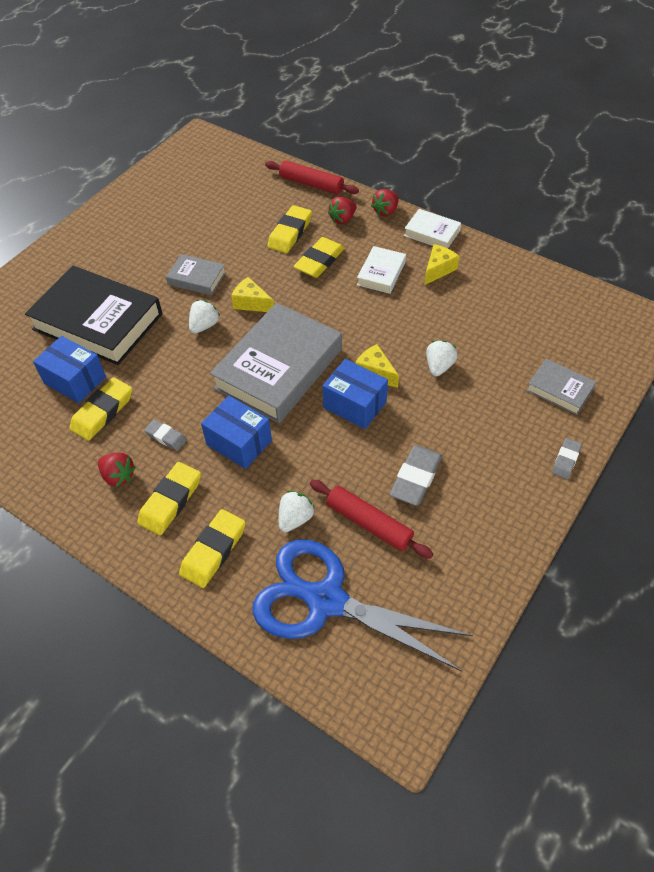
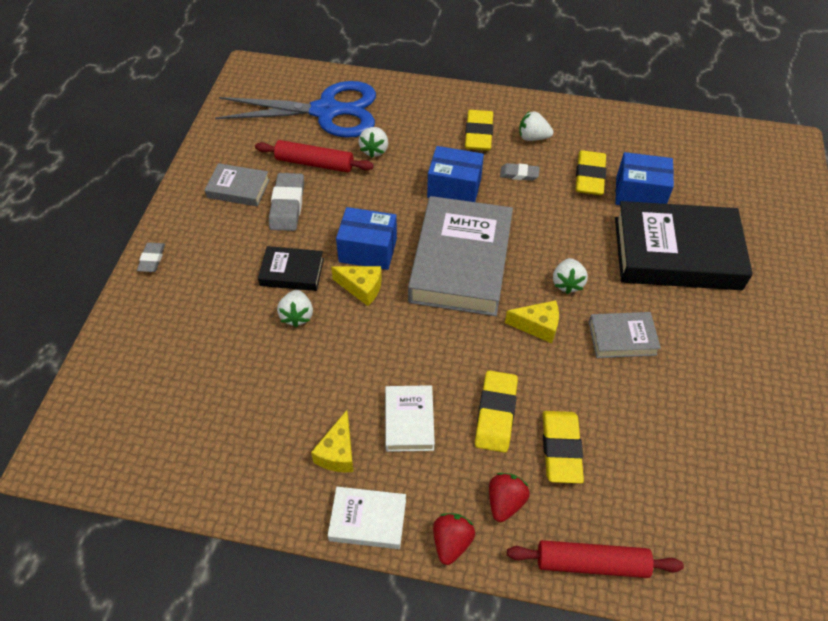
camera: 155 degrees right, 0 degrees up
red strawberry [98,453,136,487] -> white strawberry [519,111,553,141]
yellow eraser [179,509,246,588] -> none
grey book [526,359,596,415] -> grey book moved to [205,163,270,207]
none -> black book [258,246,324,291]

